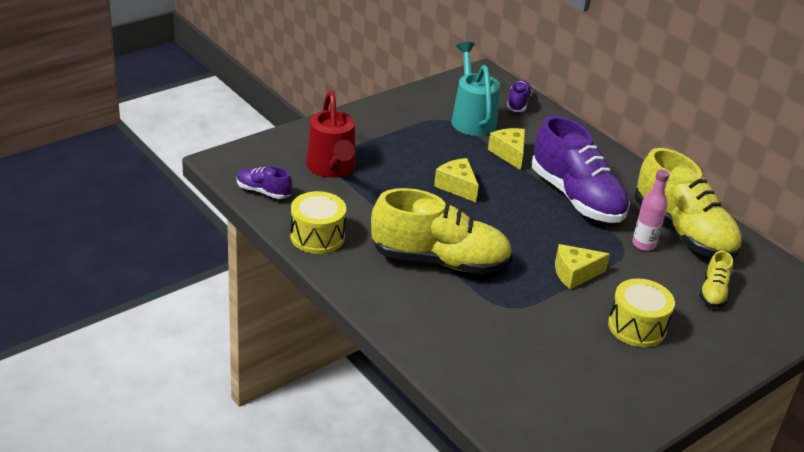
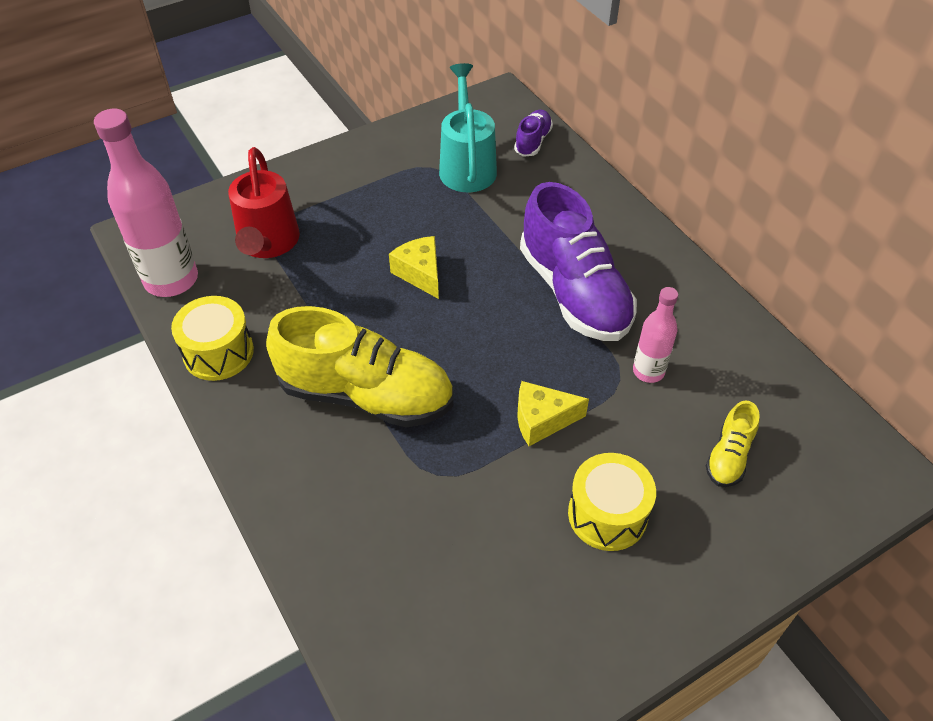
camera: 10 degrees right, 15 degrees up
purple shoe [236,166,292,199] -> pink bottle [94,109,198,297]
yellow cheese [488,128,525,170] -> none
yellow shoe [635,148,742,259] -> none

